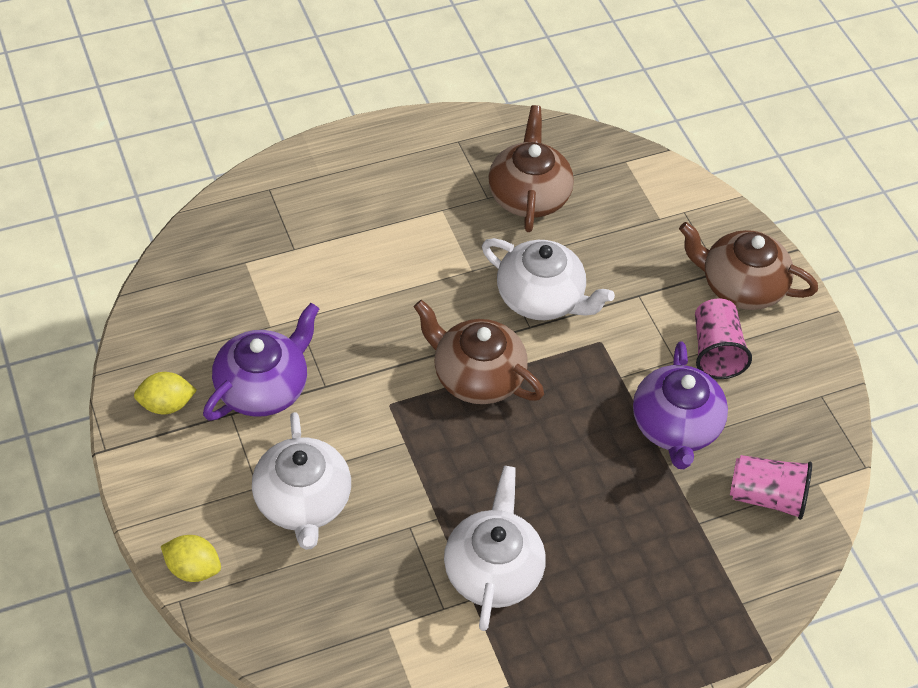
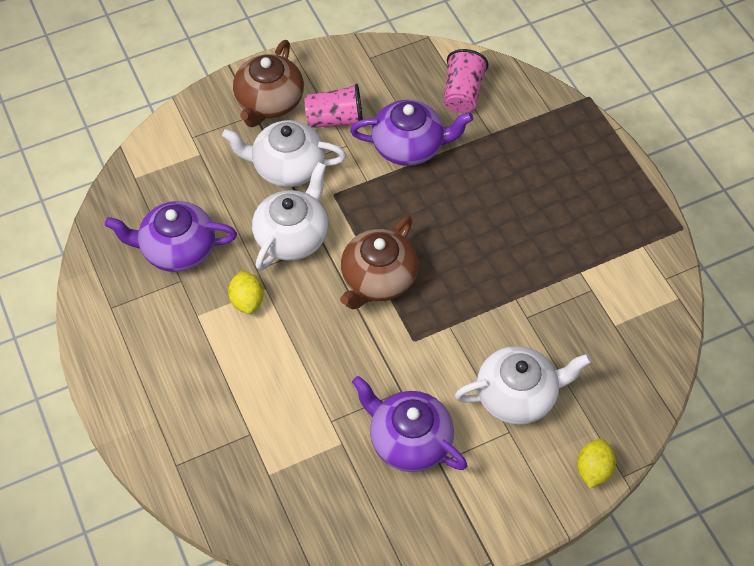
camera: 90 degrees left, 5 degrees up
yellow lemon [134,372,197,414] -> yellow lemon moved to [228,271,264,314]
white teapot [444,466,546,631] -> white teapot moved to [222,120,346,187]
brown teapot [488,105,574,232] -> purple teapot [105,201,237,272]

